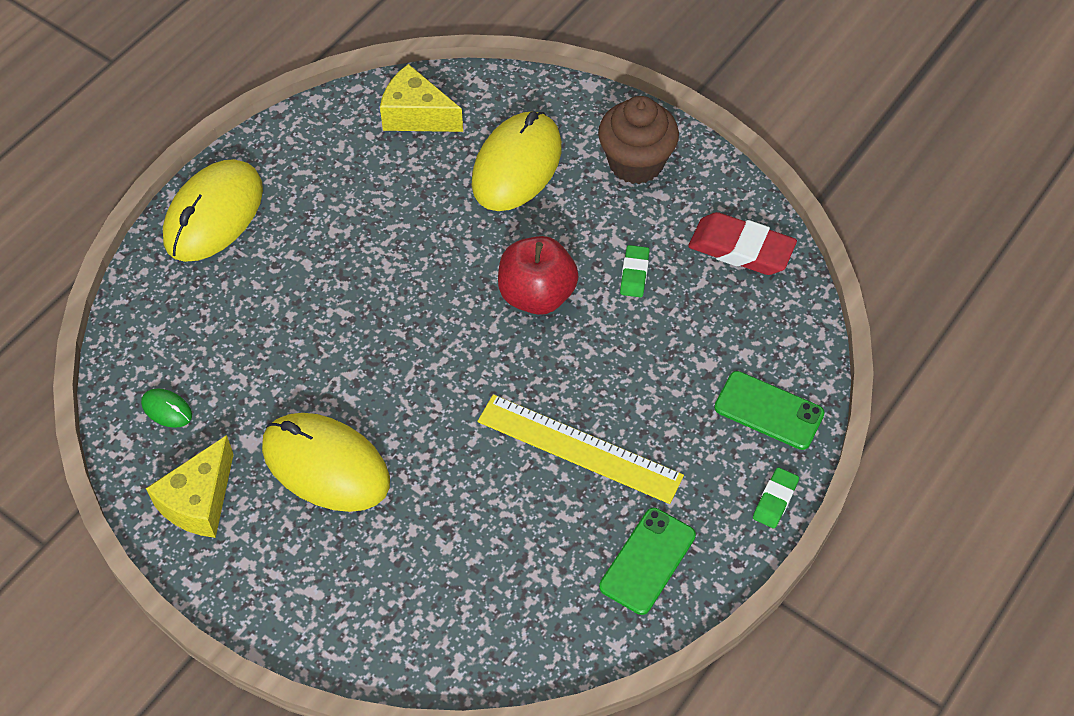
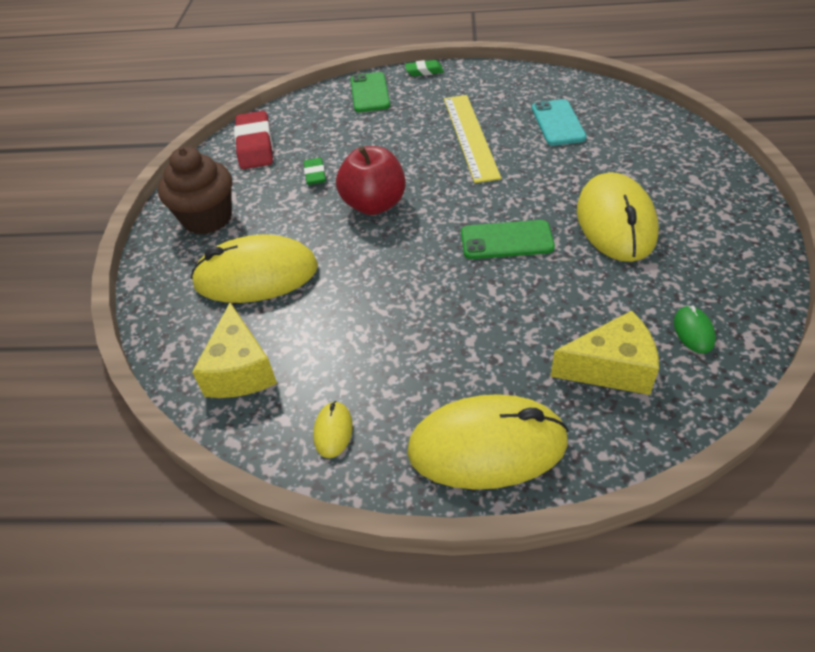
camera: 120 degrees left, 10 degrees down
yellow cheese [146,435,234,538] -> yellow cheese moved to [550,311,659,395]
green phone [599,508,696,615] -> green phone moved to [461,220,555,259]
green eraser [620,245,650,297] -> green eraser turned 75 degrees counterclockwise [304,158,326,185]
none -> yellow mouse [313,401,353,458]
none -> turquoise phone [532,99,587,146]

